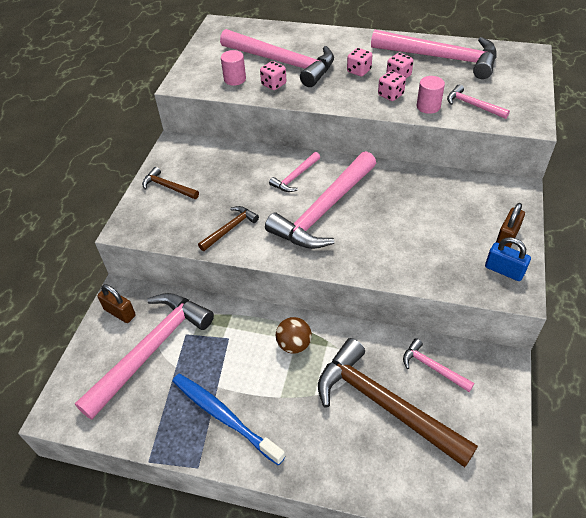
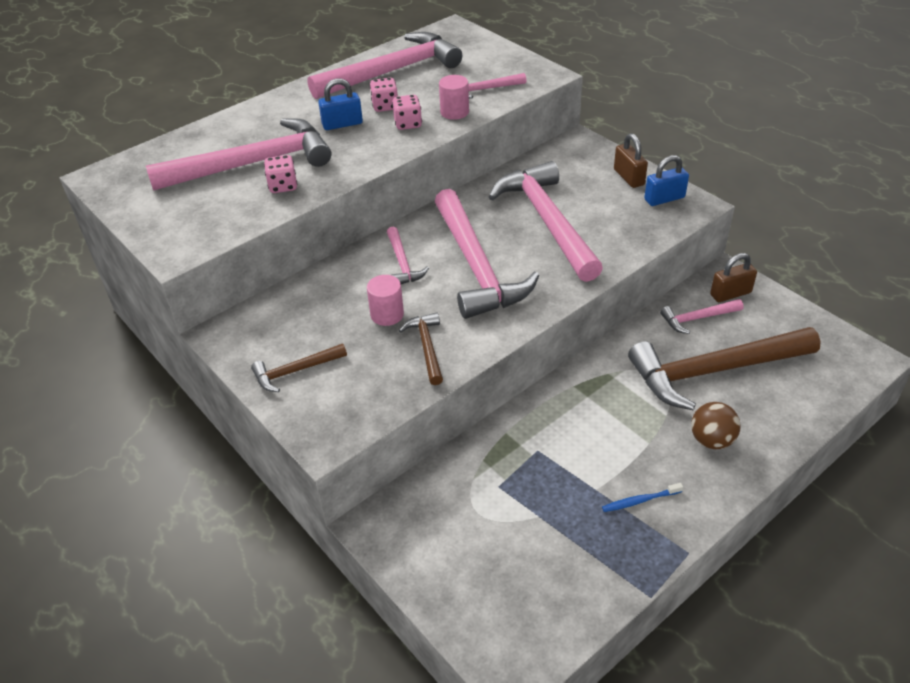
camera: 55 degrees left, 5 degrees down
pink hammer [75,293,214,420] -> pink hammer moved to [489,161,603,282]
brown padlock [97,284,136,323] -> brown padlock moved to [710,253,757,302]
blue toothbrush [172,374,286,465] -> blue toothbrush [602,483,683,512], size x0.46
pink cylinder [221,50,246,86] -> pink cylinder moved to [367,275,404,326]
brown ball [276,317,312,354] -> brown ball moved to [691,402,741,449]
pink dice [347,48,372,76] -> blue padlock [318,78,363,130]

